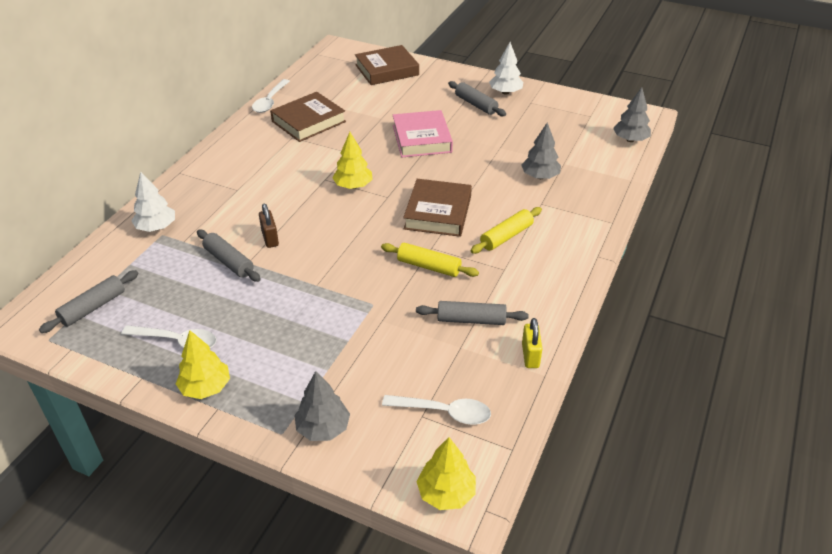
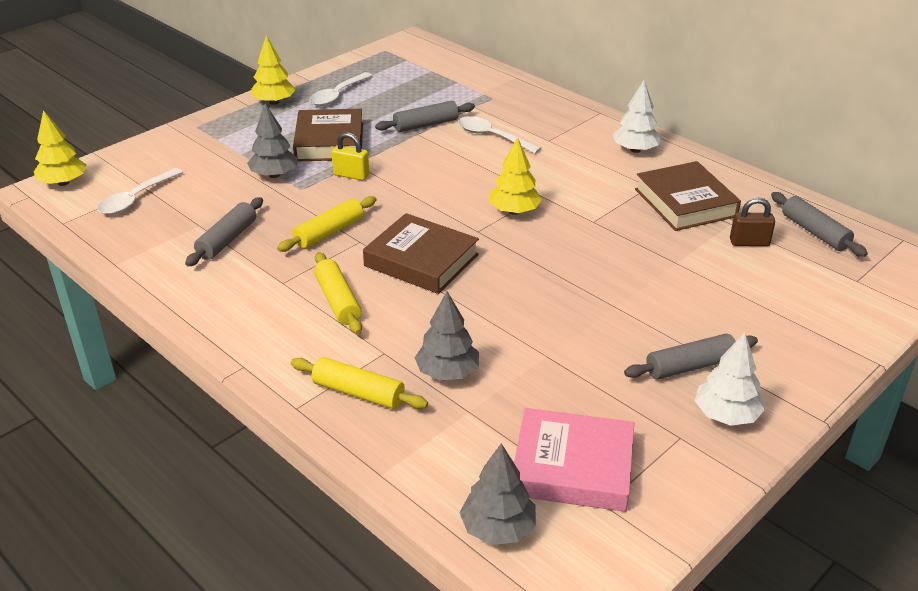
camera: 110 degrees right, 5 degrees down
grey rolling pin [39,270,139,333] -> grey rolling pin moved to [771,192,868,257]
white tree [131,172,175,232] -> white tree moved to [613,80,661,153]
white spoon [252,79,290,113] -> white spoon moved to [458,116,542,154]
brown padlock [259,204,279,248] -> brown padlock moved to [730,198,775,246]
grey tree [294,371,350,441] -> grey tree moved to [247,103,298,178]
brown book [355,45,419,85] -> brown book moved to [293,109,363,162]
pink book [393,110,453,157] -> pink book moved to [514,408,634,512]
yellow padlock [522,318,542,368] -> yellow padlock moved to [331,132,369,181]
none -> yellow rolling pin [291,357,428,409]

